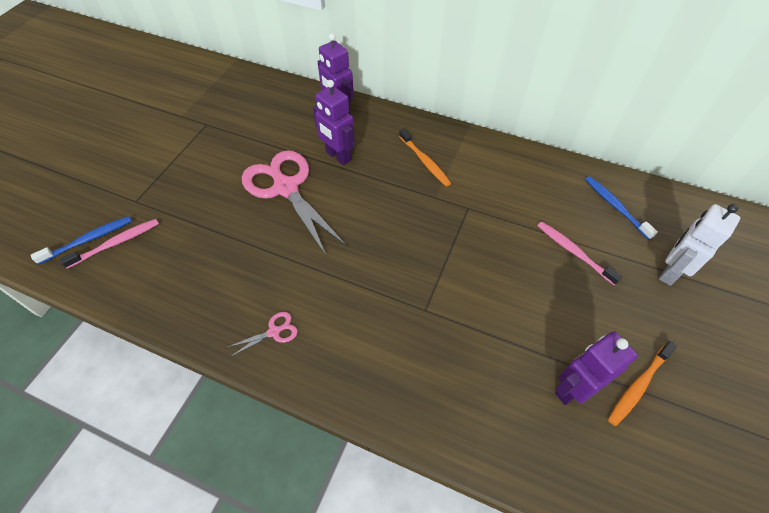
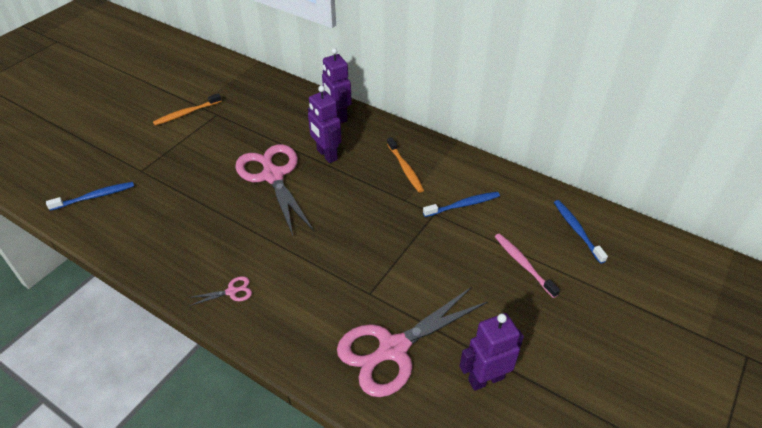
camera: 10 degrees right, 10 degrees down
pink toothbrush [59,219,159,269] -> none
orange toothbrush [608,341,677,426] -> orange toothbrush moved to [153,93,222,125]
white robot [659,204,740,286] -> none
none -> pink scissors [337,287,487,397]
none -> blue toothbrush [423,192,500,217]

